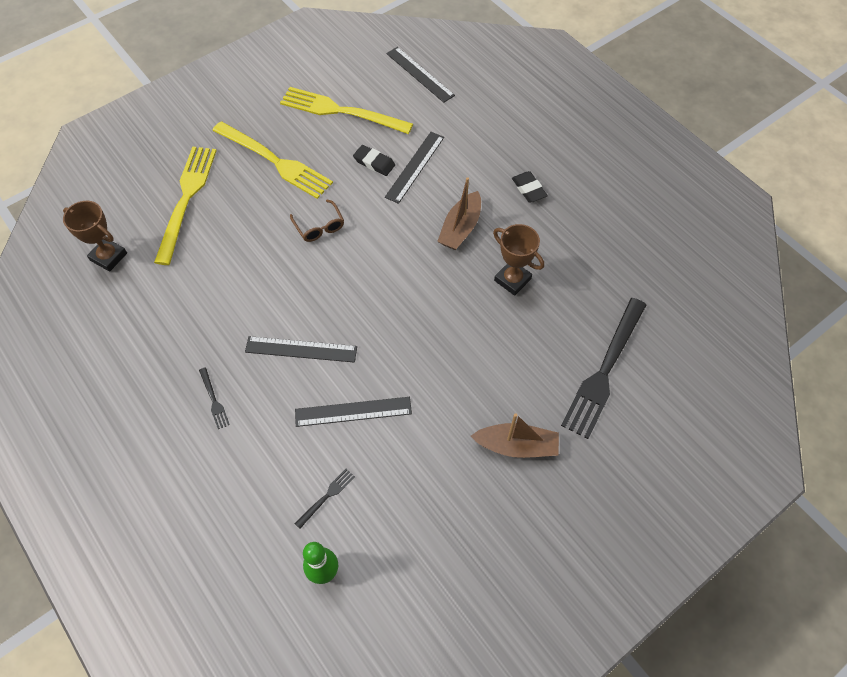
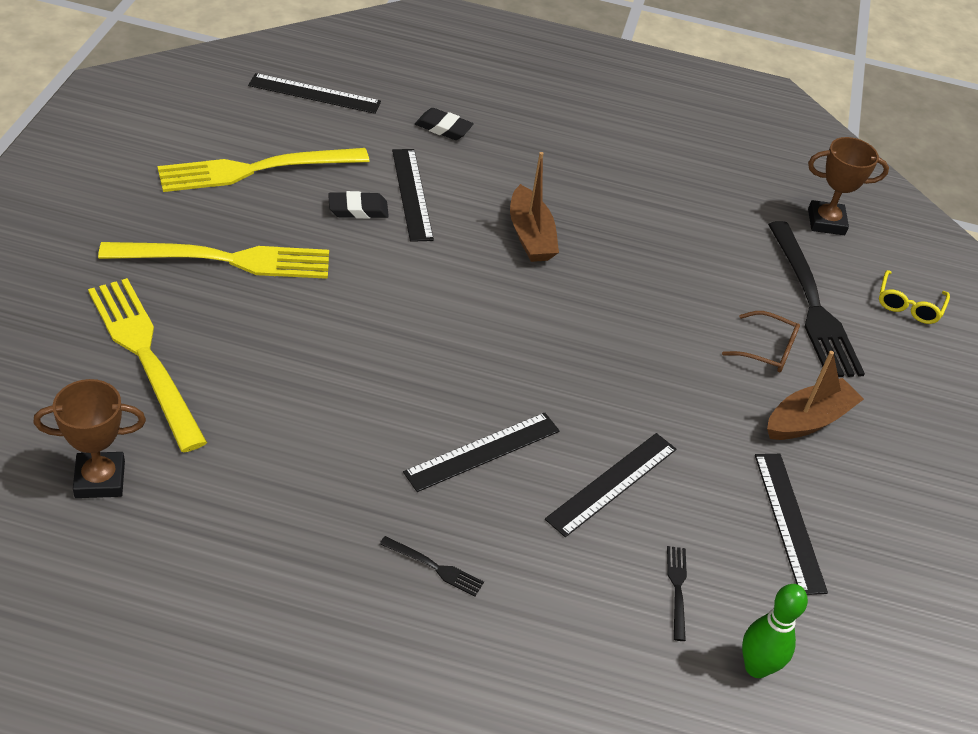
camera: 45 degrees left, 15 degrees down
brown glasses [290,200,344,242] -> brown glasses moved to [722,311,800,372]
brown trophy [493,224,544,296] -> brown trophy moved to [808,137,889,235]
black eraser [512,171,548,203] -> black eraser moved to [415,108,474,140]
none -> black ruler [755,454,828,595]
none -> yellow glasses [879,270,950,324]

